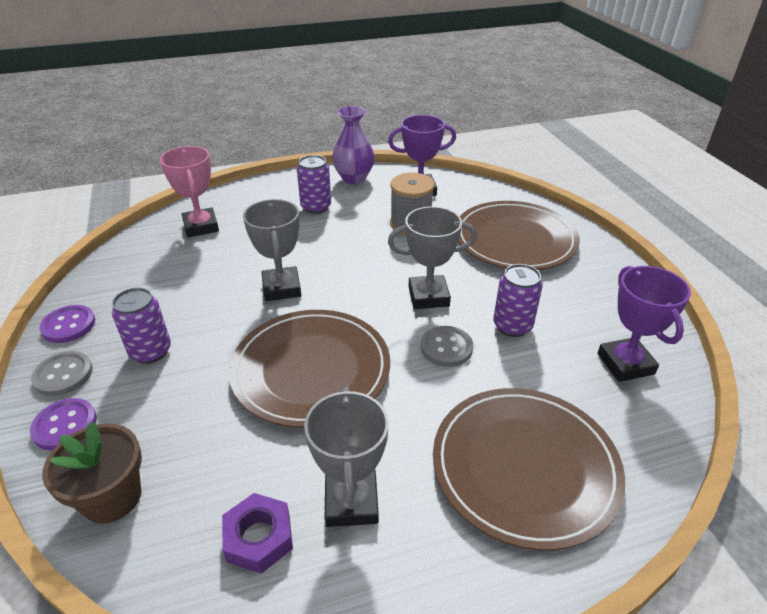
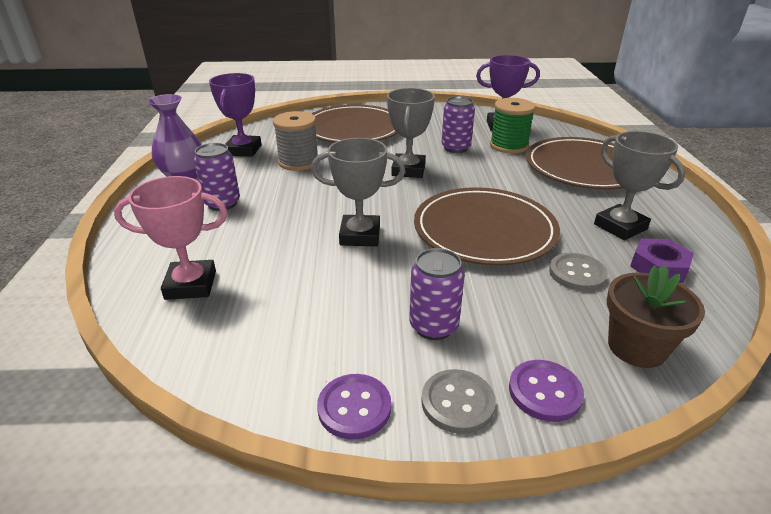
camera: 75 degrees left, 5 degrees down
grey trophy [304,387,389,527] -> grey trophy turned 45 degrees clockwise [594,131,685,240]
grey button [421,326,473,367] -> grey button moved to [549,253,608,291]
none -> green spool [490,98,536,154]

